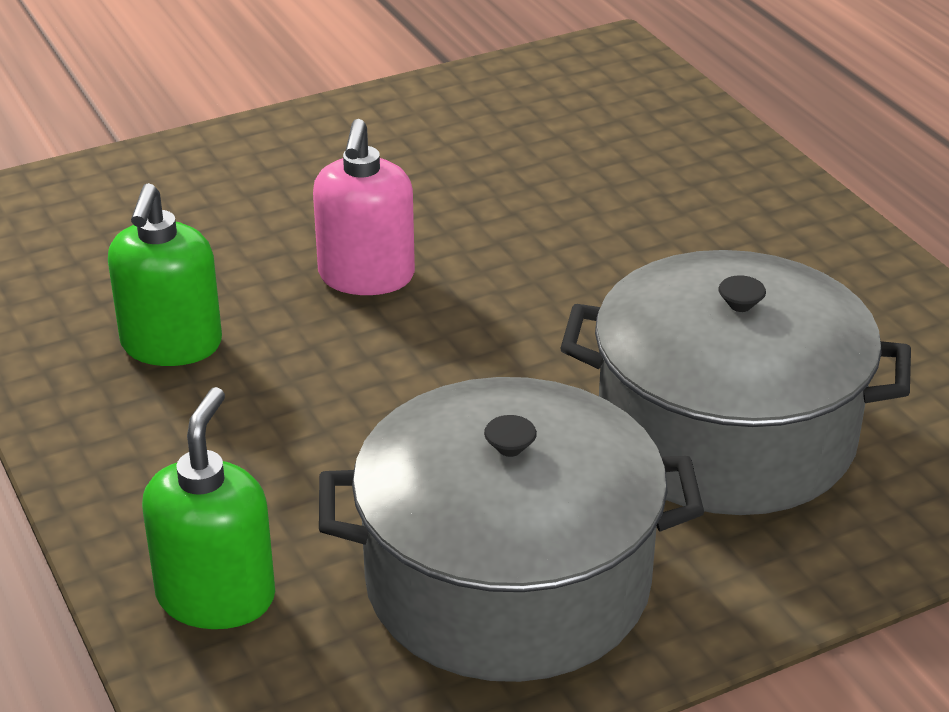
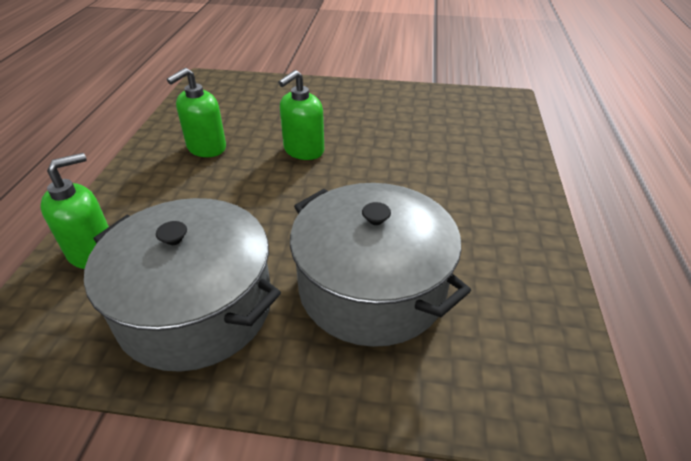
camera: 35 degrees right, 5 degrees up
pink soap dispenser [313,119,415,295] -> green soap dispenser [278,70,324,160]

